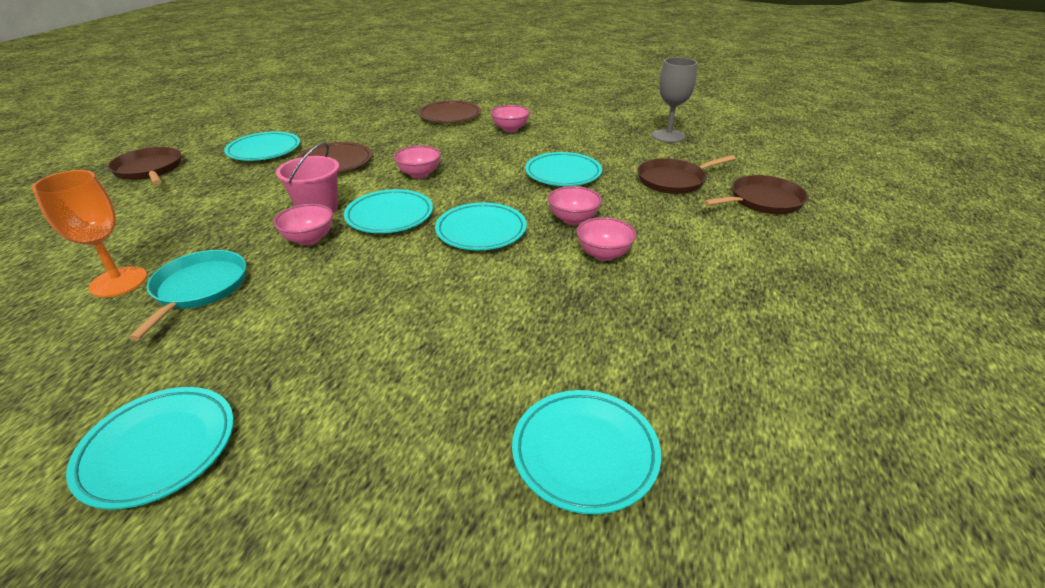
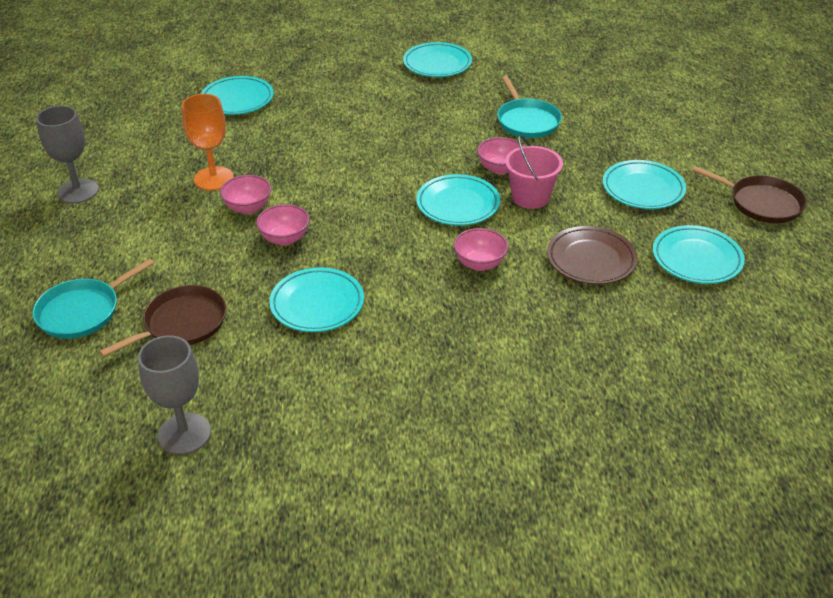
camera: 160 degrees right, 5 degrees up
orange goblet [32,170,147,297] -> orange goblet moved to [182,94,234,190]
brown plate [418,100,481,123] -> none
turquoise plate [435,202,527,250] -> turquoise plate moved to [603,160,686,209]
pink bowl [490,105,530,132] -> none
brown pan [703,175,808,214] -> turquoise pan [32,258,154,339]
none -> grey goblet [36,106,99,204]

